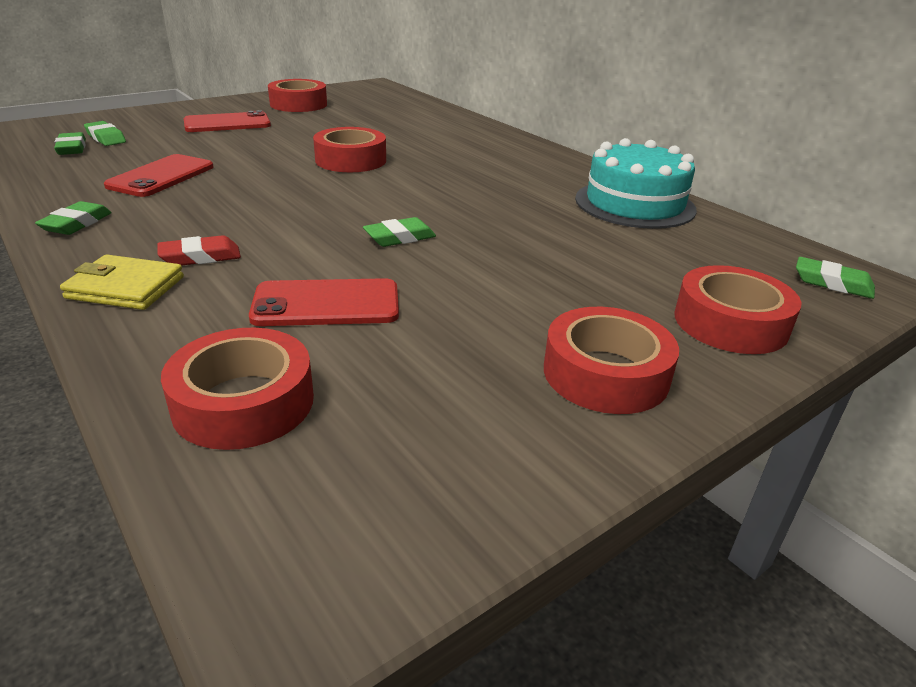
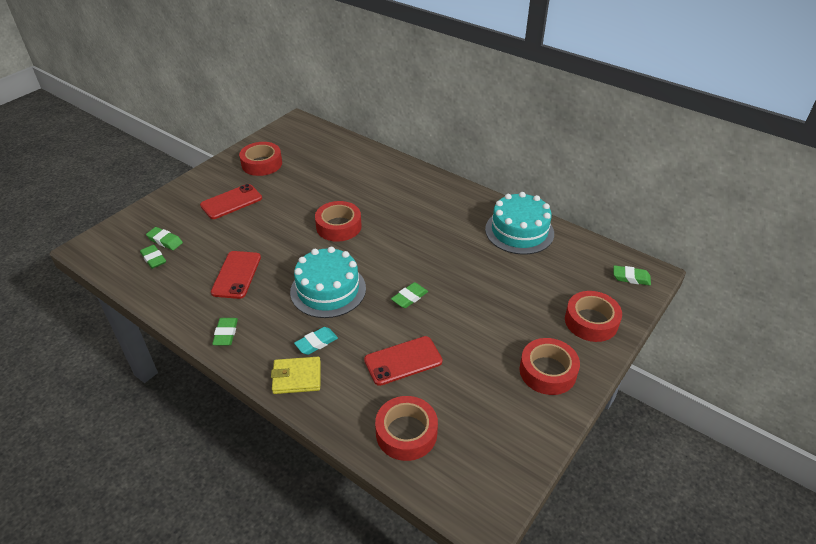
camera: 15 degrees left, 10 degrees up
red eraser [158,235,241,266] -> turquoise eraser [294,327,338,355]
none -> turquoise cake [290,247,366,318]

